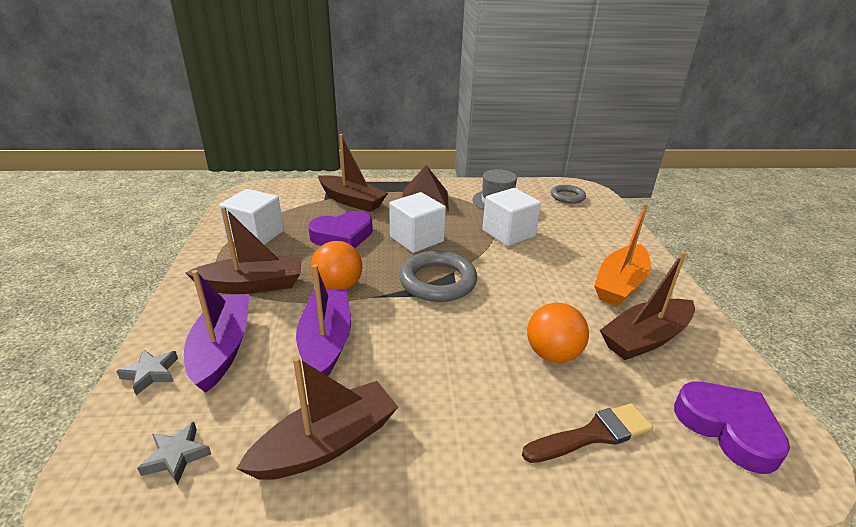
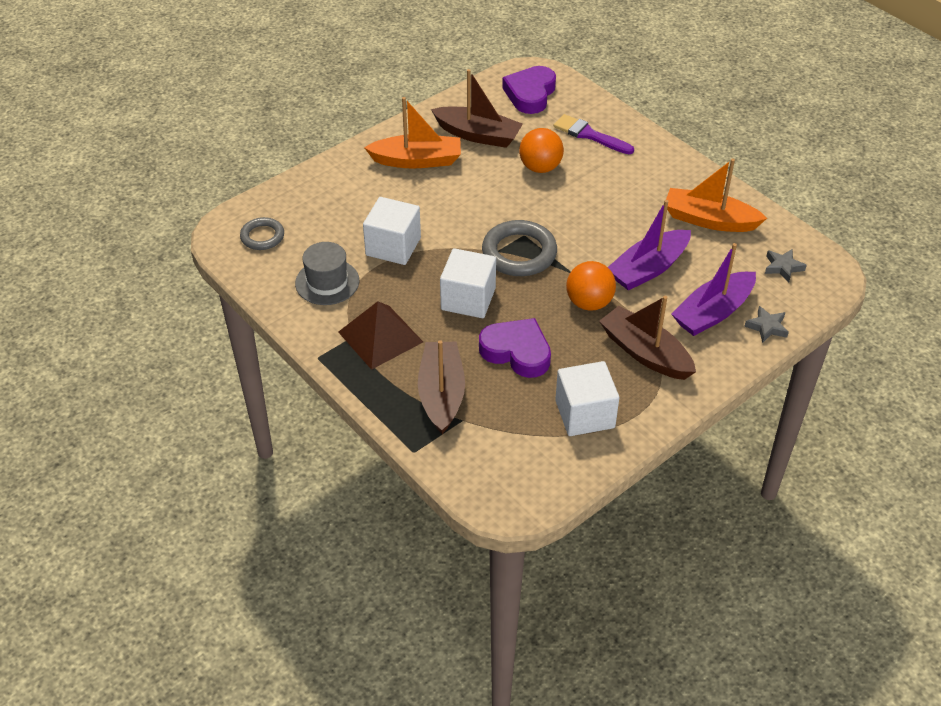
camera: 125 degrees left, 15 degrees up
brown boat [236,356,398,480] -> orange boat [666,158,767,232]
brown brush [522,403,653,463] -> purple brush [553,114,634,154]

